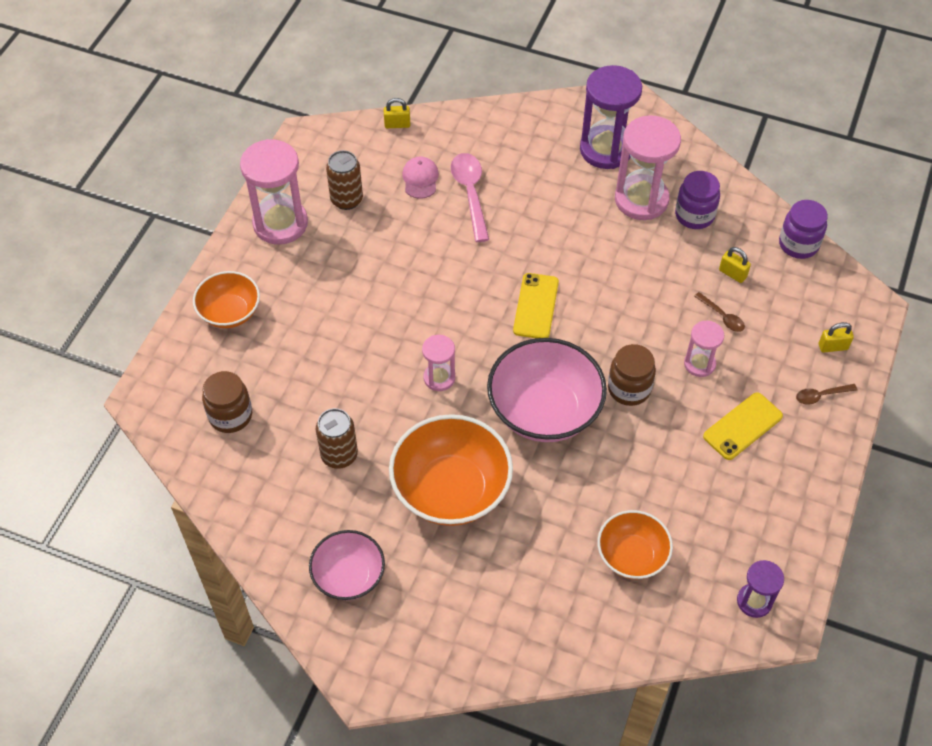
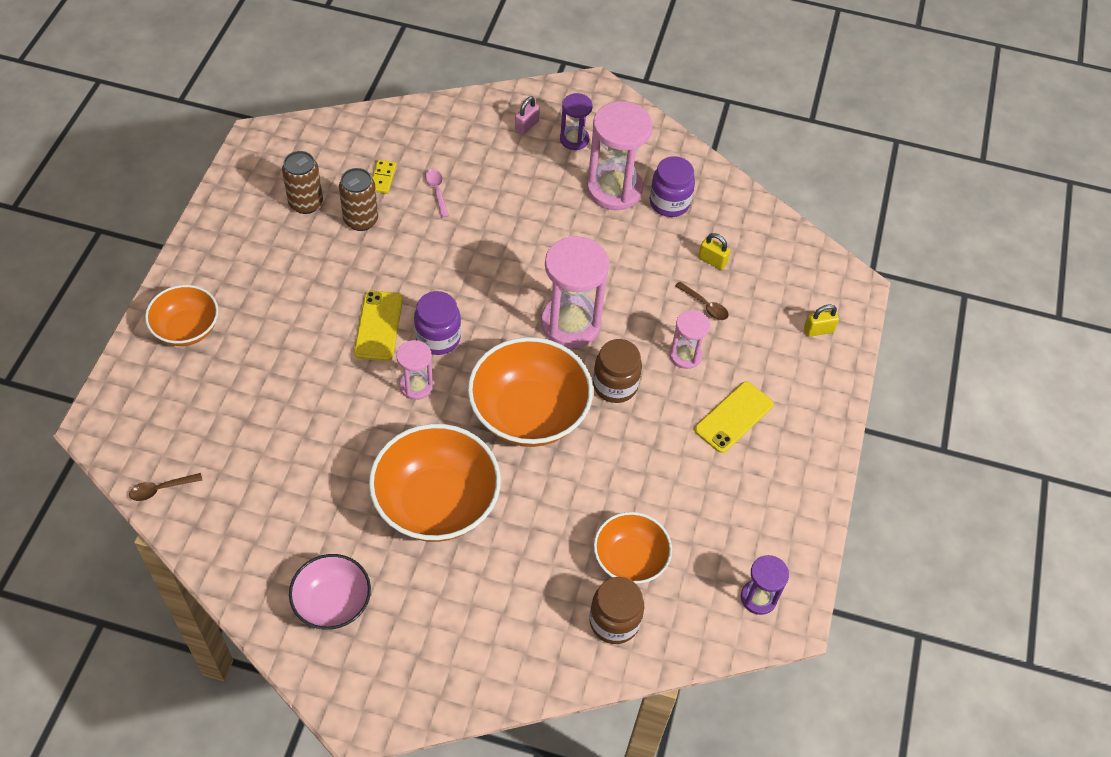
camera: 10 degrees left, 0 degrees up
brown jar [202,371,252,433] -> brown jar moved to [589,577,644,644]
pink hourglass [240,139,308,245] -> pink hourglass moved to [541,236,609,348]
brown can [316,408,358,469] -> brown can moved to [339,168,378,231]
yellow padlock [384,98,410,128] -> none
pink cap [402,156,439,199] -> yellow domino [372,160,397,194]
pink spoon [451,153,489,242] -> pink spoon [425,169,449,218], size x0.53
pink bowl [487,338,607,442] -> orange bowl [468,337,593,447]
yellow phone [513,273,559,338] -> yellow phone moved to [354,291,403,361]
purple hourglass [580,65,642,169] -> purple hourglass [560,93,593,150], size x0.54
purple jar [779,200,828,259] -> purple jar moved to [414,291,461,355]
brown spoon [796,384,857,405] -> brown spoon moved to [129,473,202,501]
none -> pink padlock [515,96,540,135]

